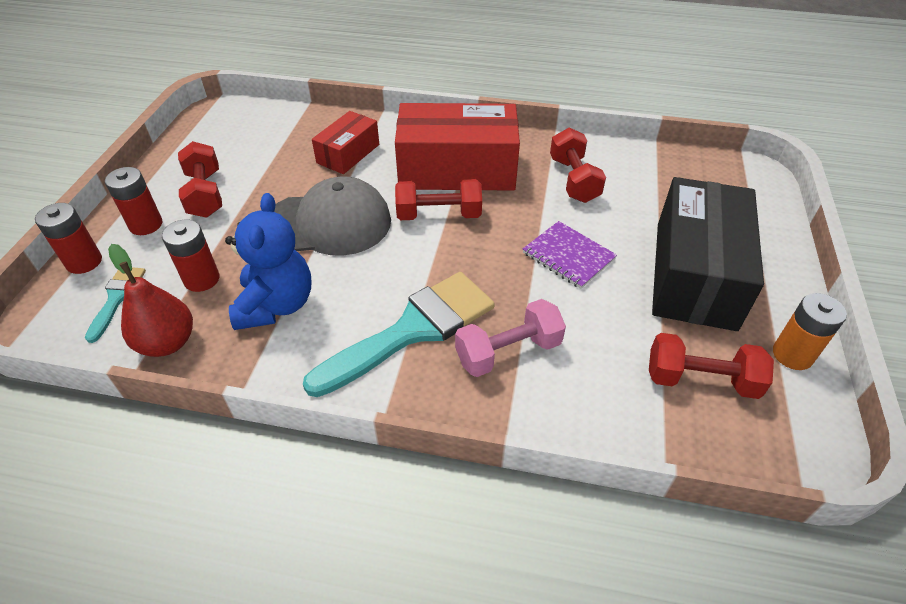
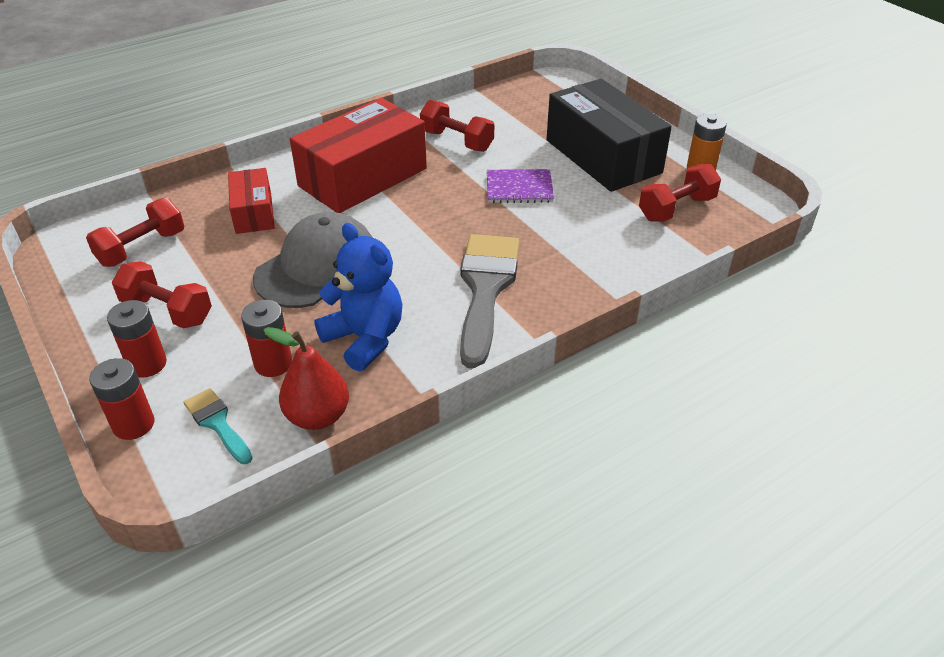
camera: 45 degrees left, 5 degrees down
turquoise brush [303,272,495,397] -> grey brush [460,234,520,369]
red dumbbell [395,179,482,220] -> red dumbbell moved to [86,198,184,267]
pink dumbbell [455,299,566,377] -> none

